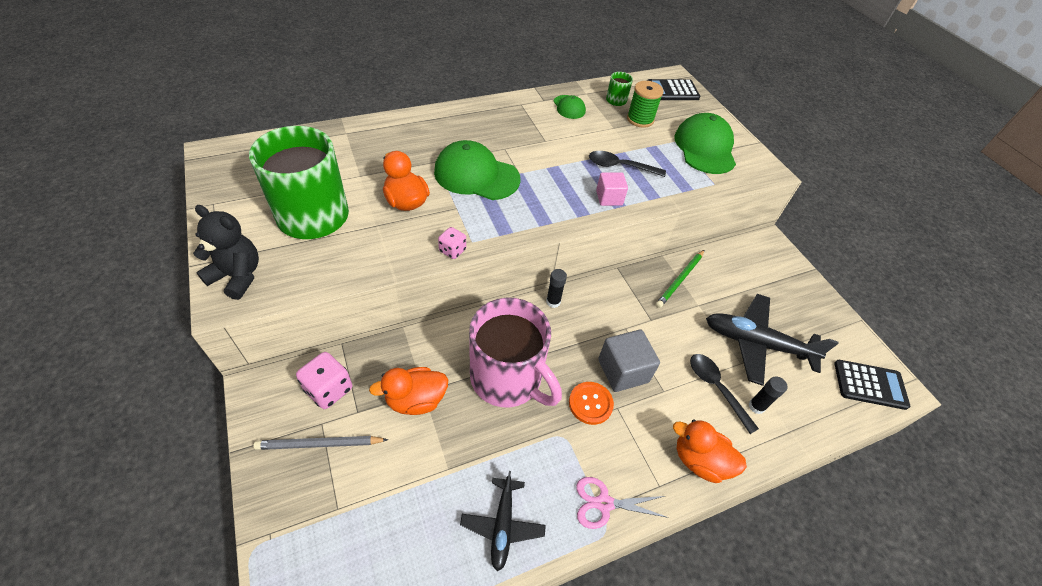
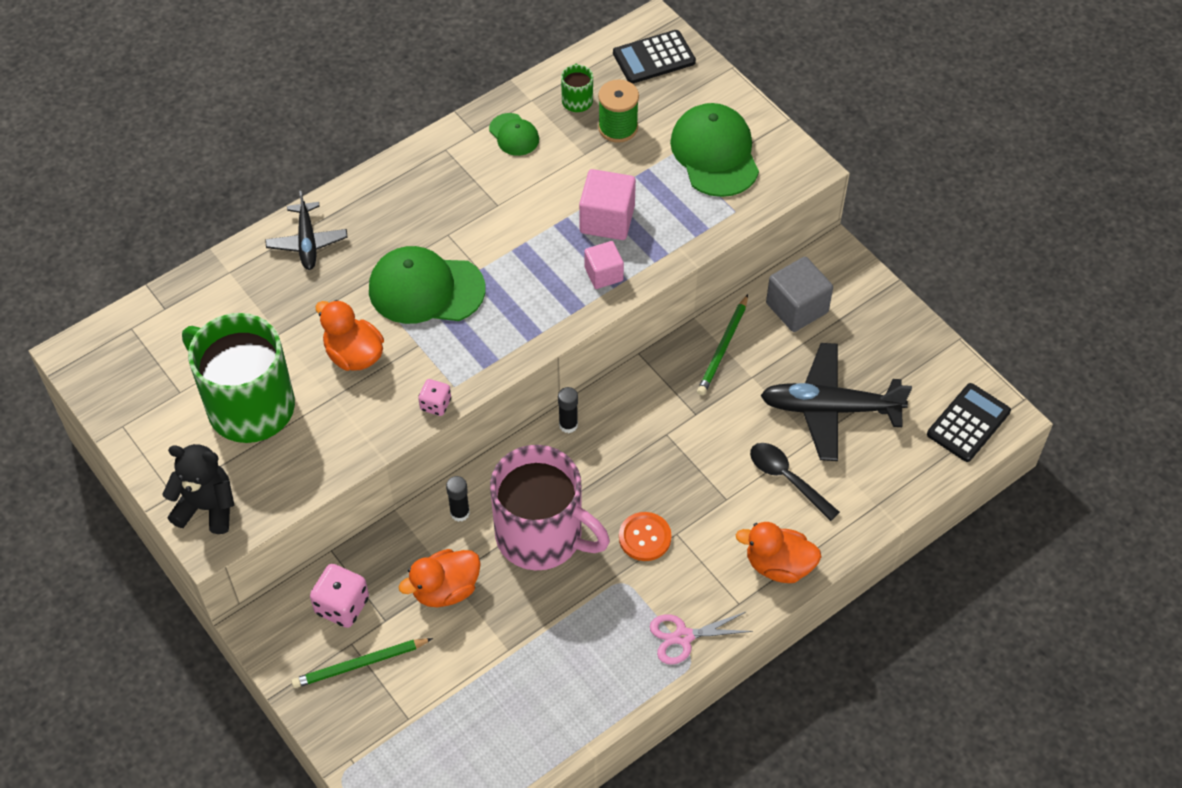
camera: 10 degrees left, 5 degrees up
grey pencil [253,436,388,450] -> green pencil [291,638,433,688]
black plane [460,471,546,572] -> black plane moved to [265,191,348,270]
black spoon [589,151,666,177] -> pink cube [579,169,636,240]
grey cube [598,330,660,392] -> grey cube moved to [766,257,833,332]
black glue stick [748,376,787,414] -> black glue stick moved to [446,476,470,522]
black calculator [834,360,910,410] -> black calculator turned 45 degrees counterclockwise [927,383,1011,462]

